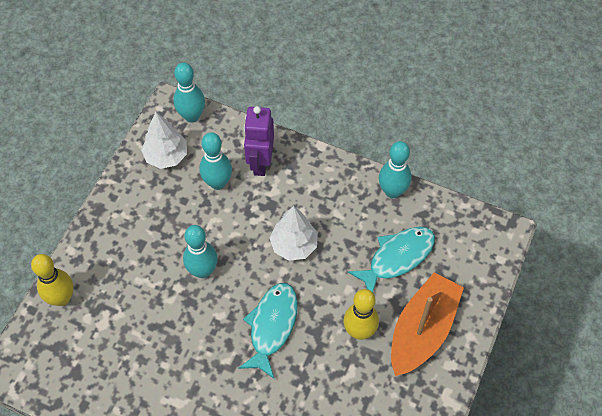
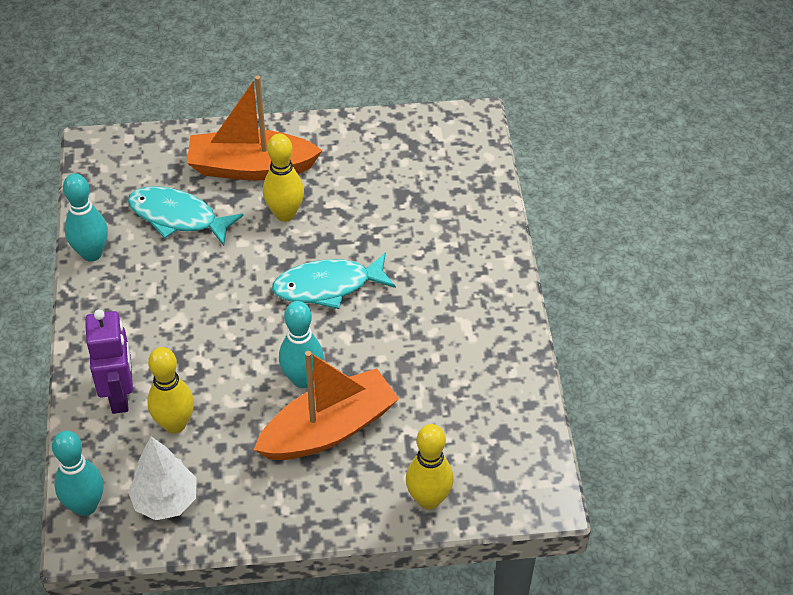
camera: 120 degrees left, 10 degrees down
turquoise bowling pin [199,132,232,190] -> yellow bowling pin [147,347,194,434]
purple robot [244,106,274,176] -> purple robot turned 75 degrees counterclockwise [85,309,133,414]
white tree [269,206,318,261] -> none
none -> orange boat [254,351,399,460]

